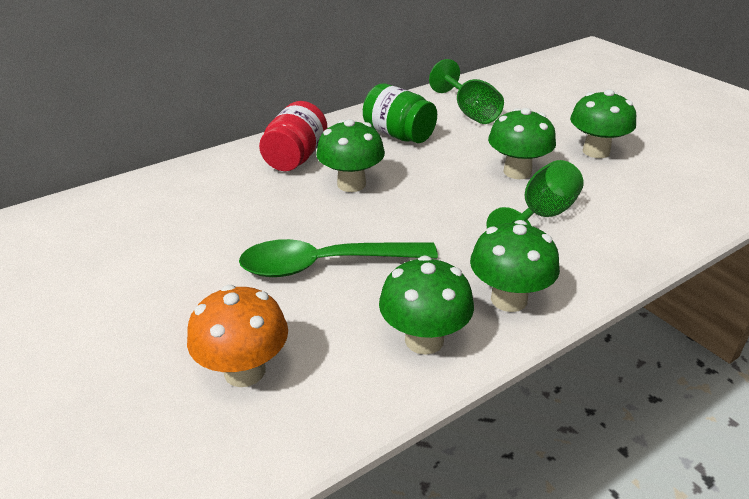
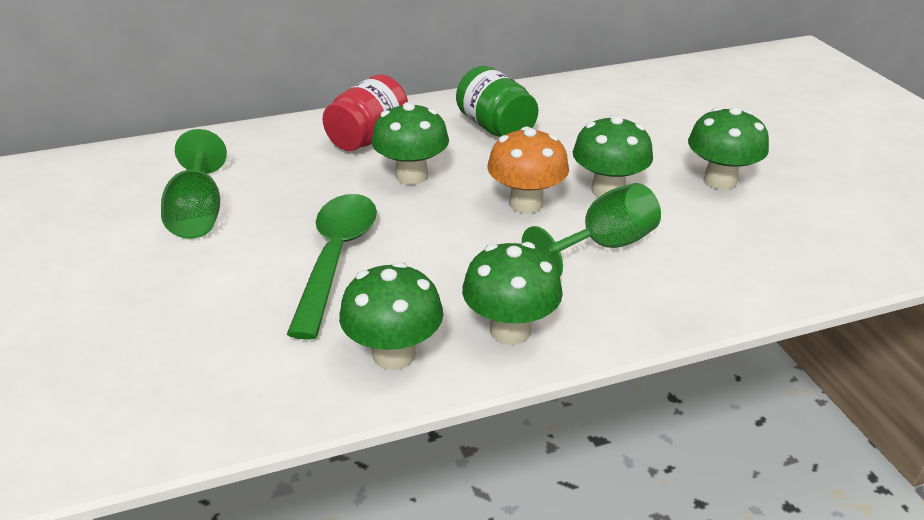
camera: 15 degrees right, 0 degrees up
orange mushroom [187,285,288,387] -> orange mushroom moved to [487,126,569,214]
green spoon [239,239,438,277] -> green spoon turned 90 degrees clockwise [287,194,377,340]
green goblet [429,59,504,124] -> green goblet moved to [161,129,227,239]

